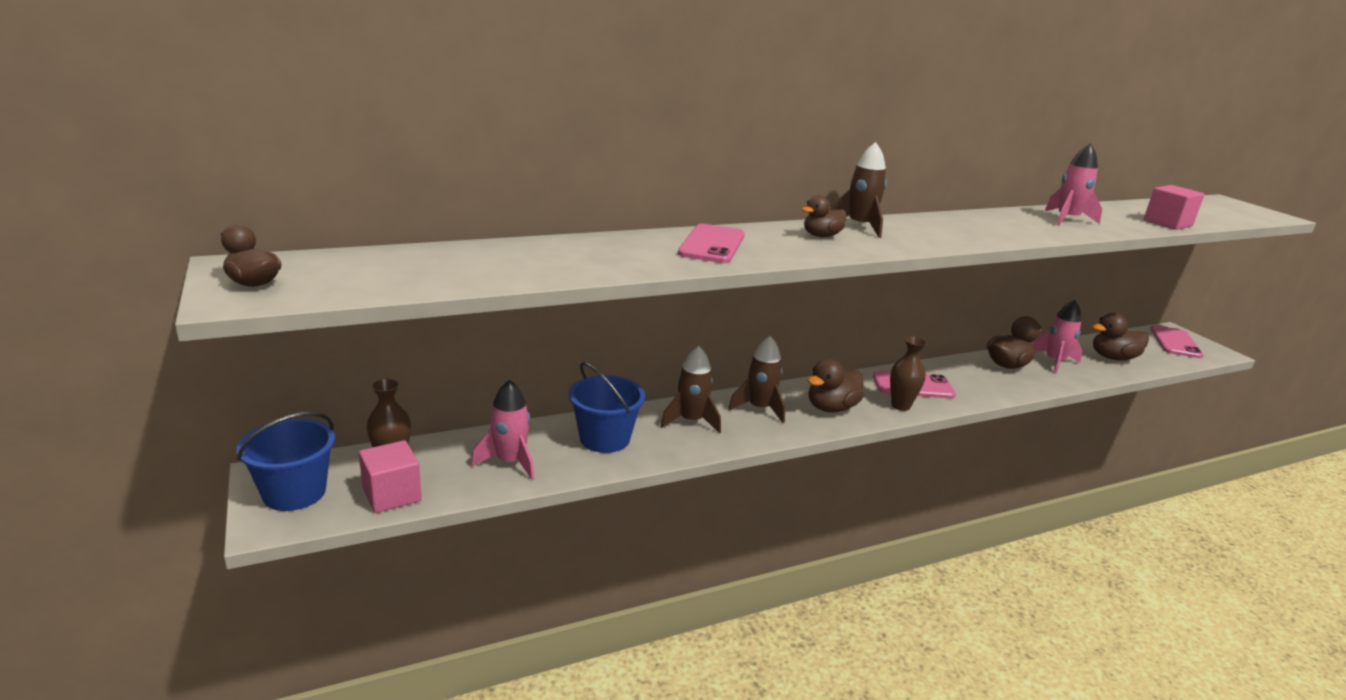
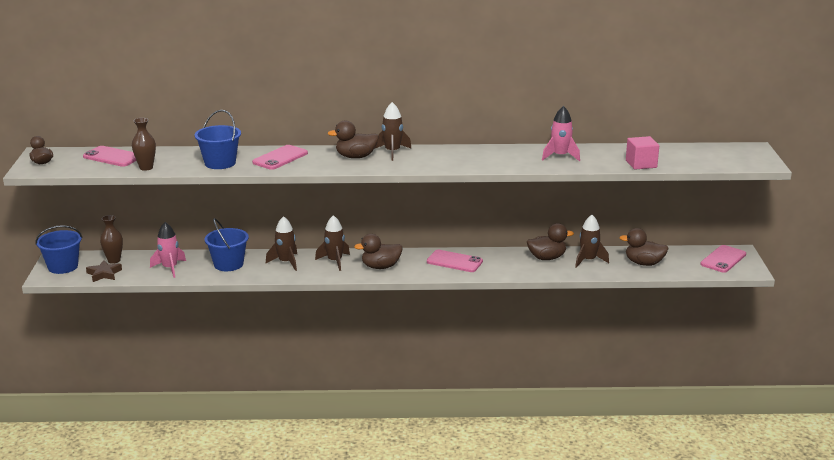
camera: 25 degrees right, 0 degrees up
pink cube [359,440,422,513] -> brown star [86,260,122,282]
brown duck [802,195,847,237] -> brown duck [327,120,379,158], size x1.51
brown vase [890,336,927,411] -> brown vase moved to [132,118,156,171]
pink rocket [1033,300,1082,374] -> brown rocket [575,215,609,268]
none -> pink phone [83,146,136,167]
none -> blue bucket [194,110,241,169]

